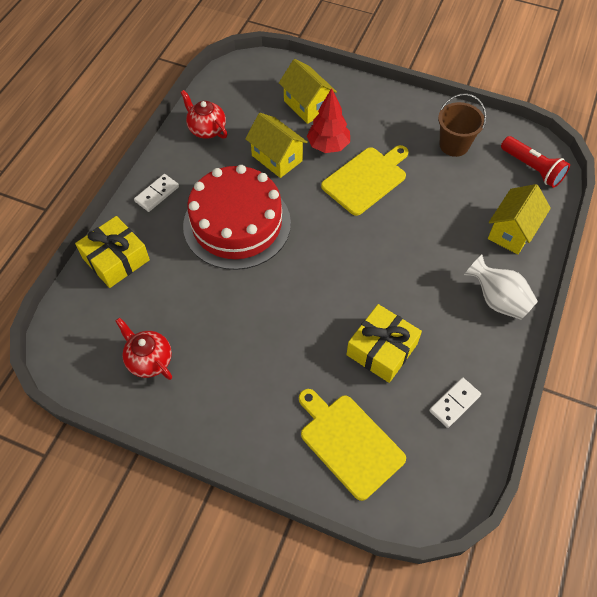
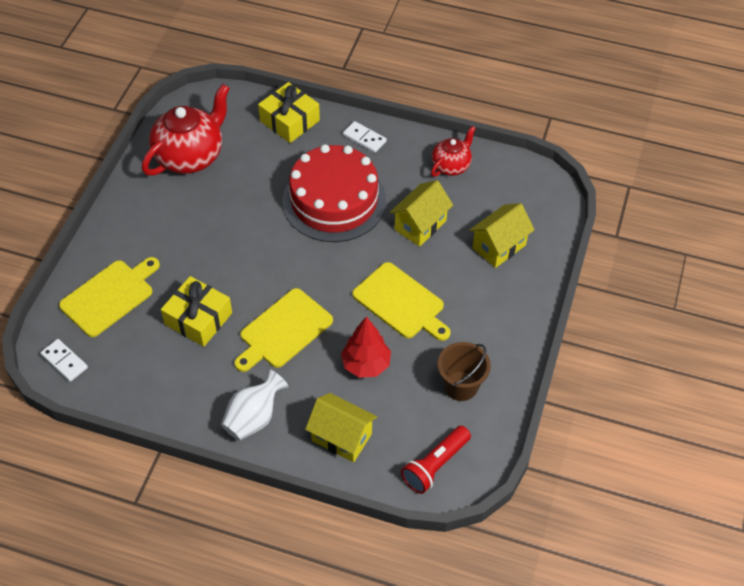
camera: 85 degrees right, 5 degrees down
red teapot [115,318,172,380] -> red teapot [142,84,230,176], size x1.79
red tree [307,88,350,153] -> red tree moved to [341,316,391,378]
white domino [429,378,481,428] -> white domino moved to [40,339,88,382]
none -> yellow cutting board [234,288,333,372]

